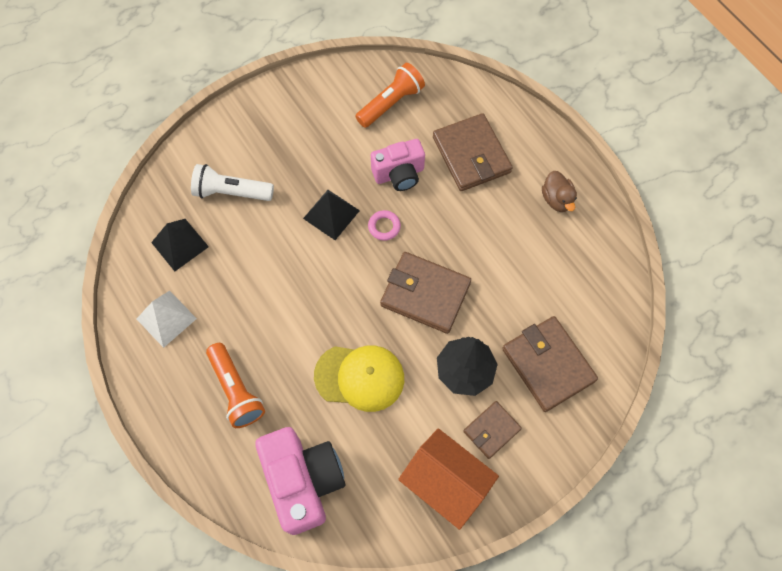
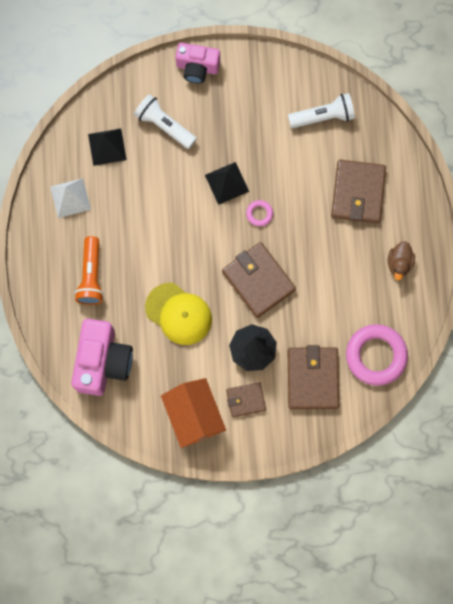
camera: 30 degrees right, 10 degrees up
orange flashlight [355,63,425,128] -> white flashlight [288,93,355,128]
pink camera [371,139,425,191] -> pink camera moved to [176,43,220,83]
none -> pink ring [346,324,408,386]

